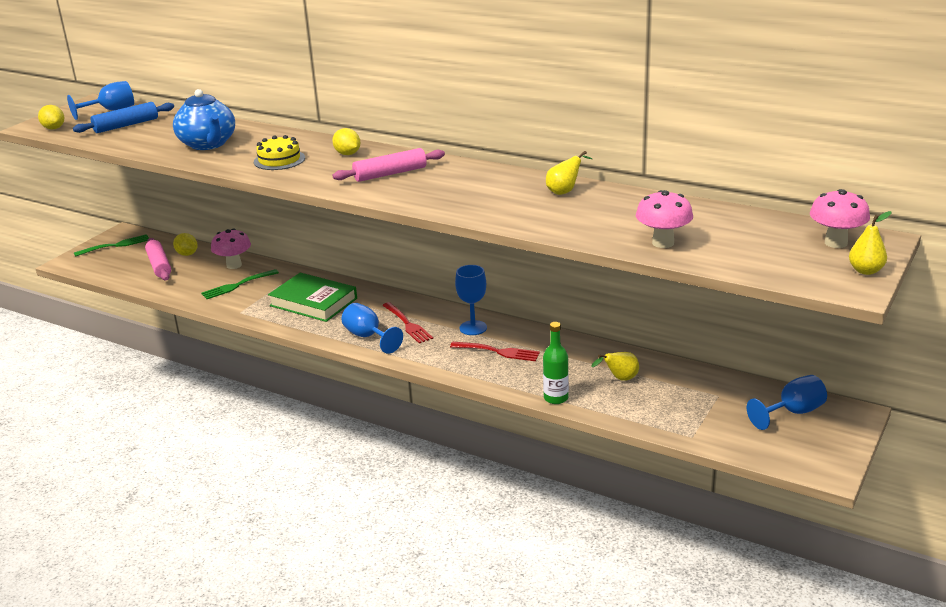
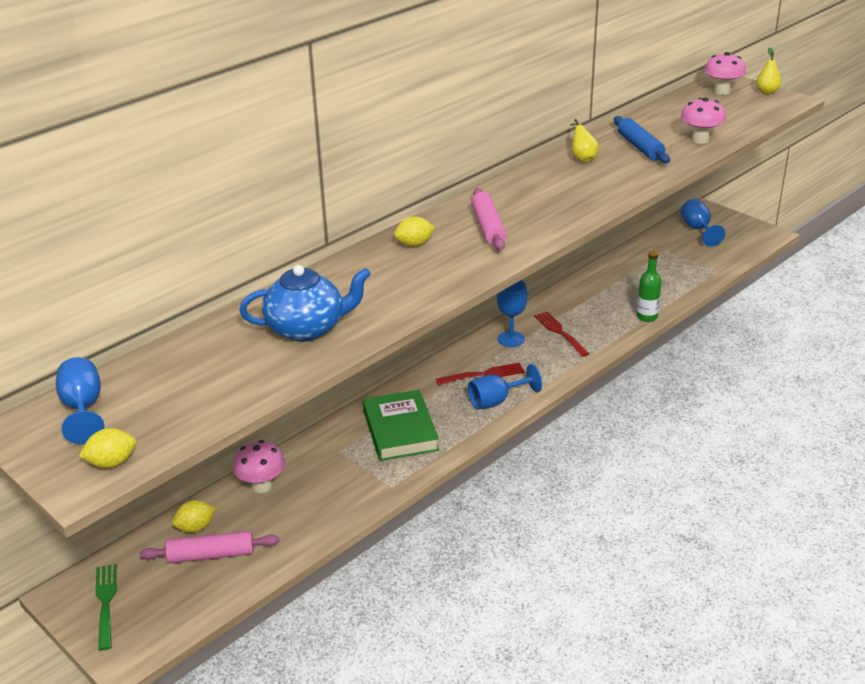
camera: 75 degrees left, 5 degrees up
blue rolling pin [73,102,174,133] -> blue rolling pin moved to [614,116,670,163]
green fork [201,269,279,299] -> none
yellow cake [254,135,305,170] -> none
green book [268,273,357,322] -> green book turned 60 degrees counterclockwise [363,390,439,461]
red fork [450,342,540,361] -> red fork turned 60 degrees counterclockwise [534,312,590,357]
yellow pear [591,352,639,381] -> none

